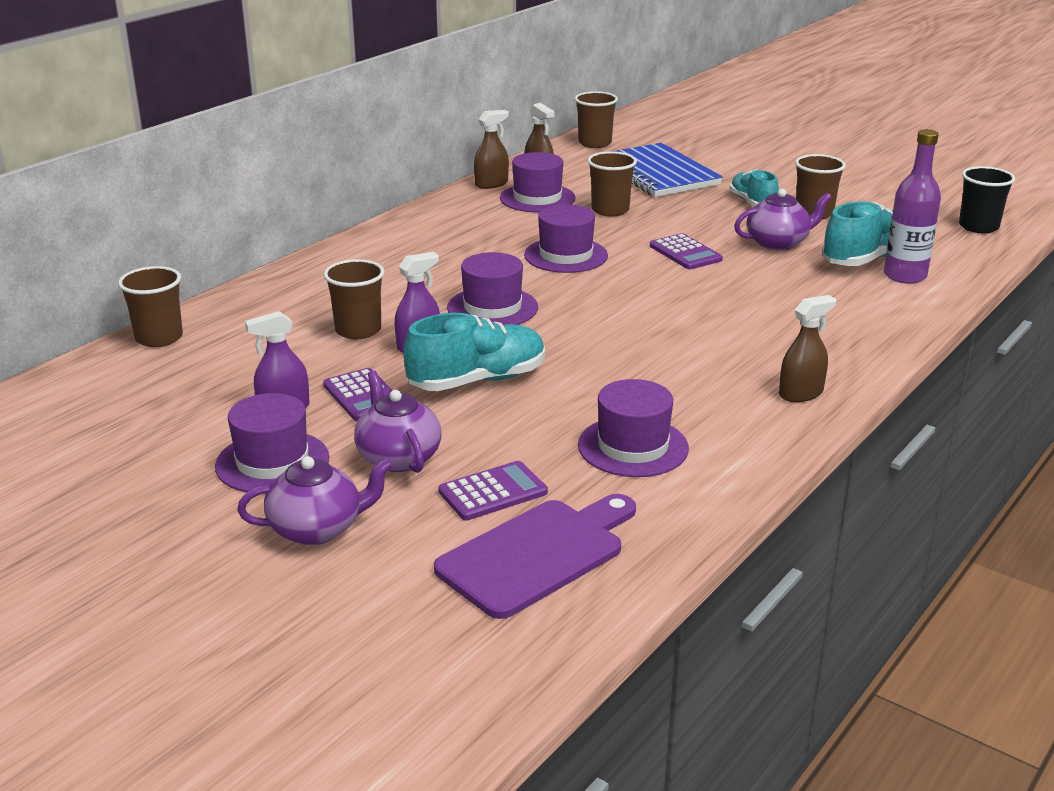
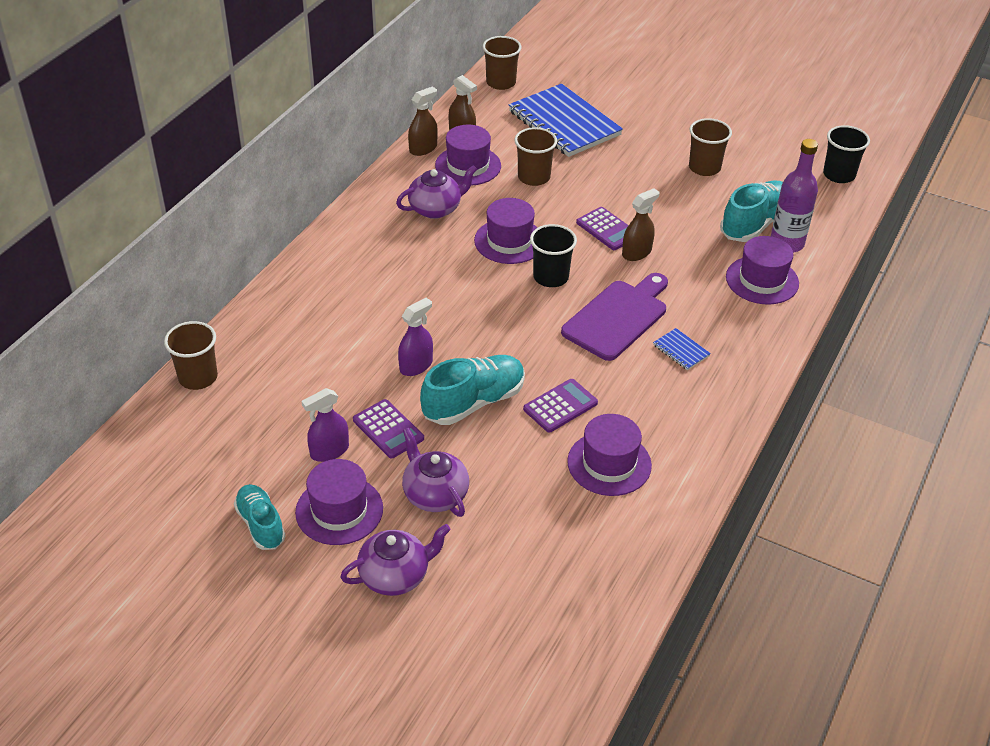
camera: 10 degrees left, 15 degrees up
brown cup [324,259,385,339] -> none
purple cutting board [434,494,636,619] -> purple cutting board moved to [561,273,668,361]
purple calculator [438,461,548,520] -> purple calculator moved to [523,379,598,433]
purple hat [447,252,538,325] -> purple hat moved to [726,236,799,305]
turquoise shoe [729,169,779,207] -> turquoise shoe moved to [234,484,285,550]
purple teapot [734,189,832,251] -> purple teapot moved to [396,165,477,219]
brown spray bottle [779,295,836,402] -> brown spray bottle moved to [622,188,660,261]
none -> black cup [530,224,577,287]
none -> blue notebook [653,328,711,370]

